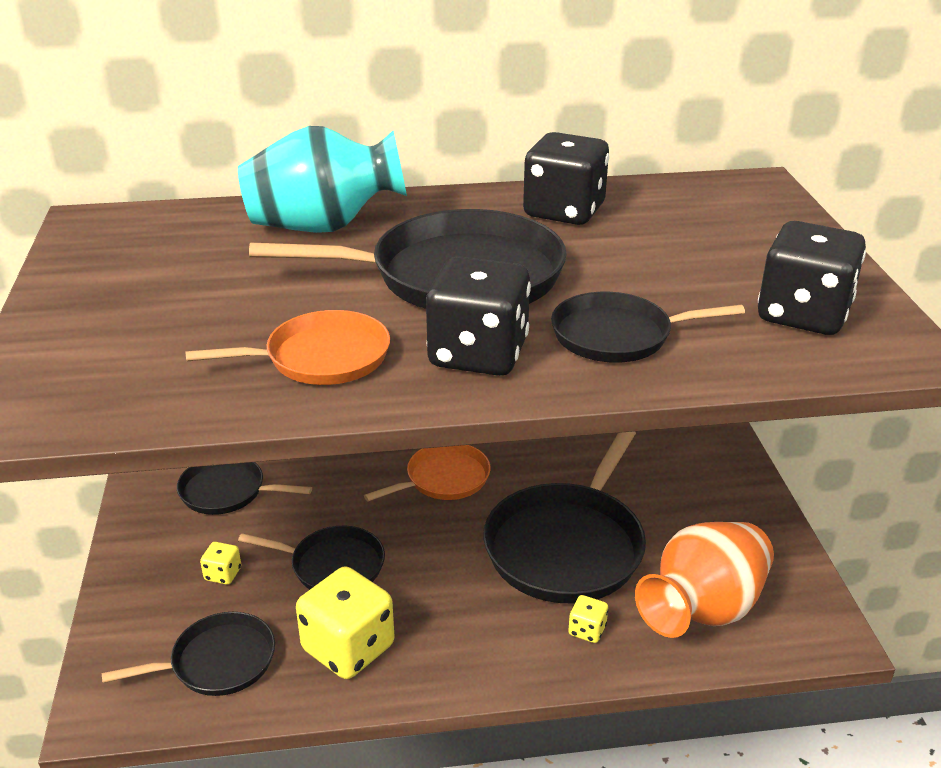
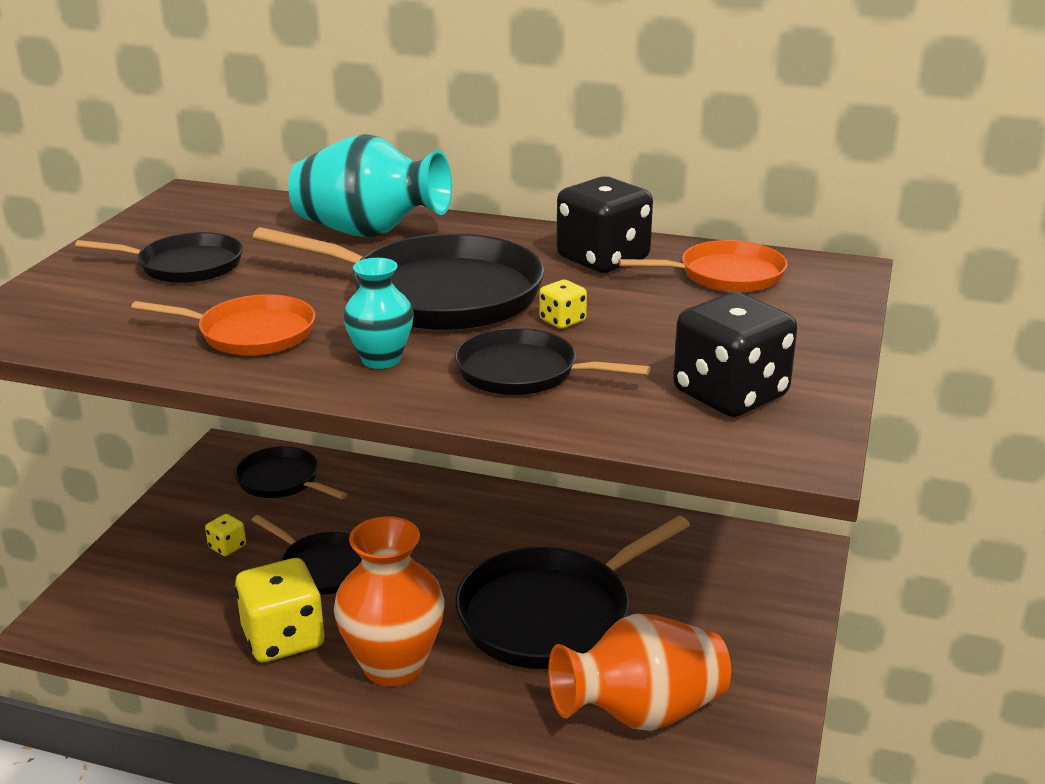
camera: 25 degrees right, 5 degrees down
black pan [102,612,275,696] -> black pan moved to [75,232,243,283]
orange pan [364,445,490,502] -> orange pan moved to [618,240,788,292]
black dice [426,256,531,376] -> turquoise vase [343,258,414,369]
yellow dice [568,595,608,643] -> yellow dice moved to [539,280,587,329]
none -> orange vase [334,516,445,686]

